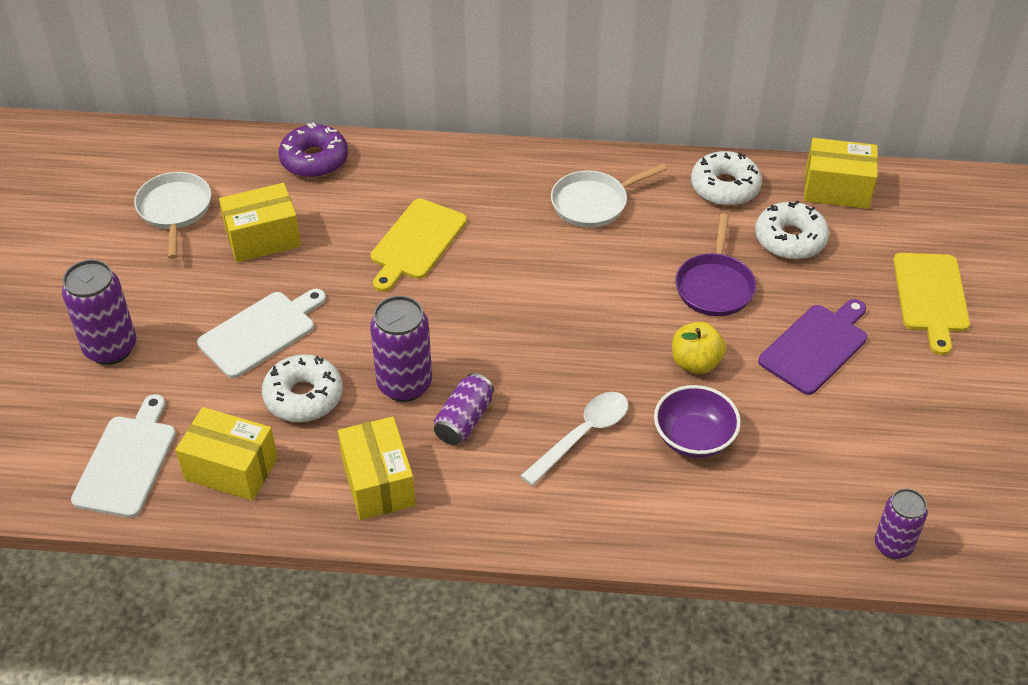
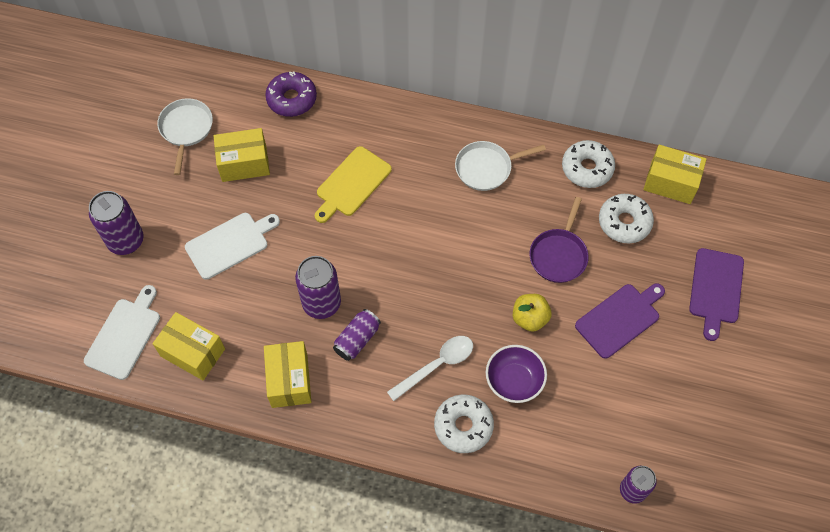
camera: 10 degrees right, 15 degrees up
white donut [262,354,343,422] -> white donut moved to [434,394,494,453]
yellow cutting board [893,253,970,355] -> purple cutting board [689,248,744,341]

